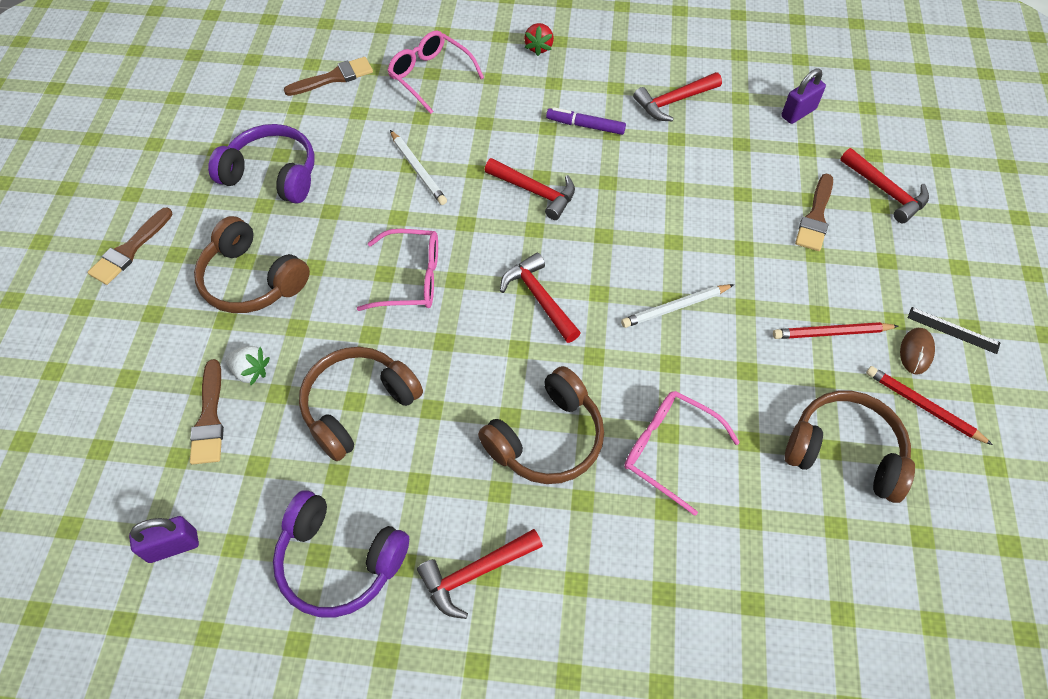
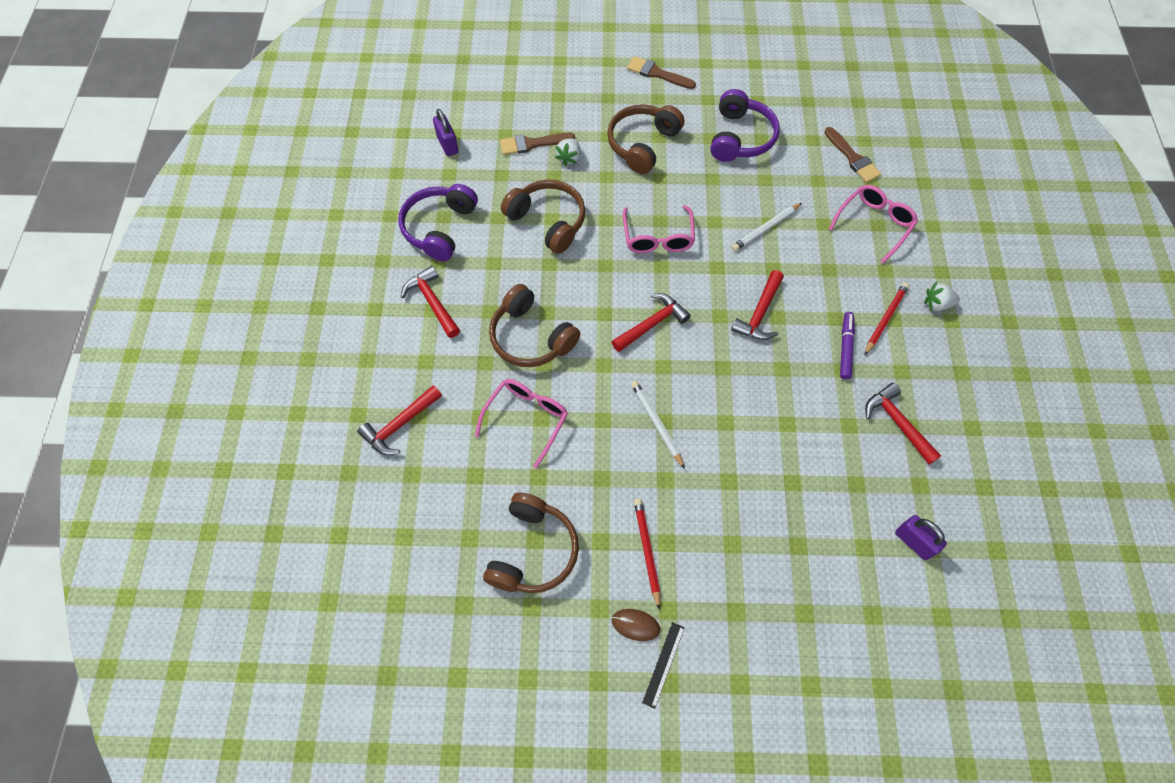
camera: 85 degrees right, 5 degrees up
red strawberry [524,23,554,56] -> white strawberry [925,282,960,311]
brown brush [795,174,833,251] -> none
red hammer [840,148,929,223] -> red hammer moved to [357,385,442,455]
red pencil [866,366,993,445] -> red pencil moved to [864,282,909,356]

